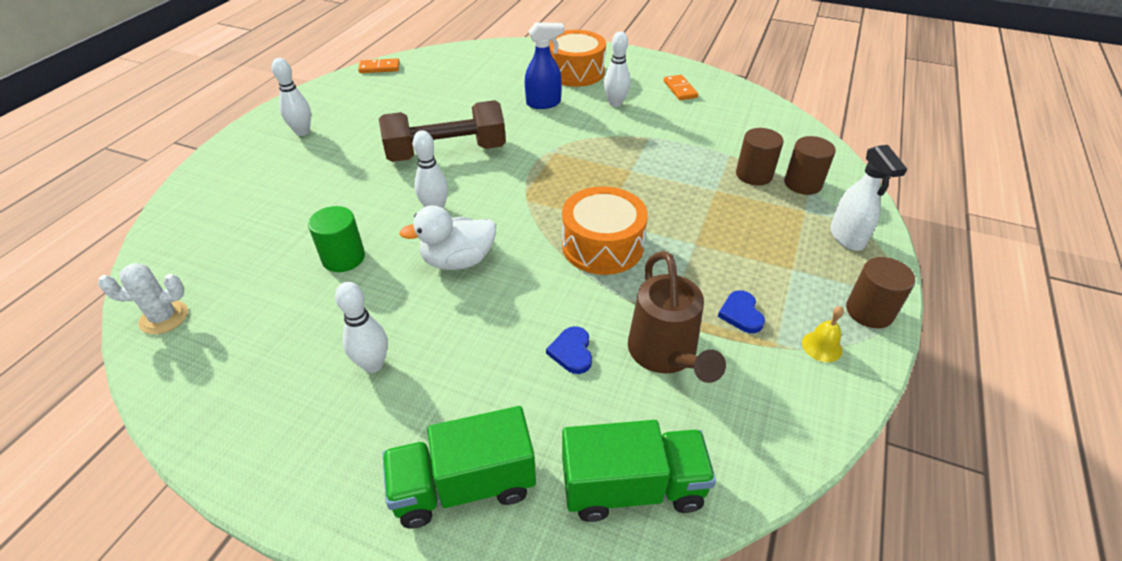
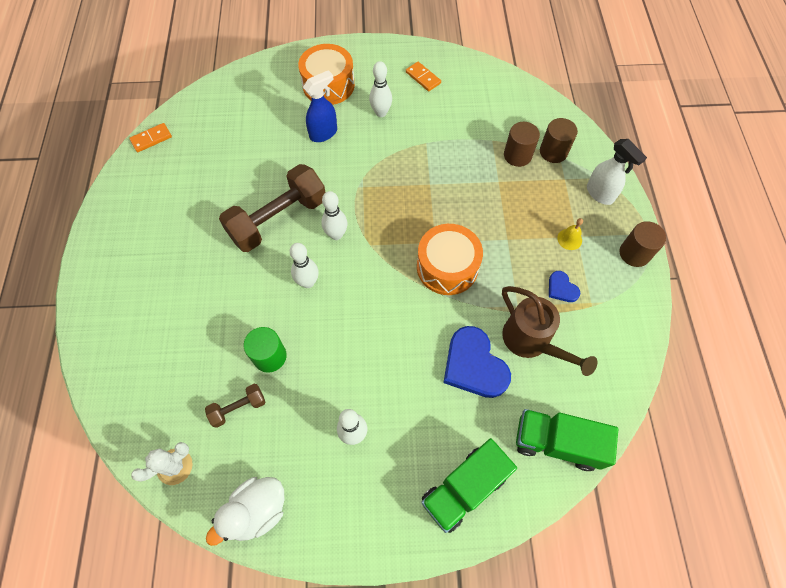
camera: 25 degrees left, 20 degrees up
white bowling pin [272,58,311,136] -> white bowling pin moved to [321,191,347,240]
white duck [399,205,496,270] -> white duck moved to [206,477,284,546]
blue heart [546,326,592,374] -> blue heart [443,326,511,398], size x2.01
green truck [562,420,716,522] -> green truck turned 135 degrees counterclockwise [516,409,618,471]
yellow bell [802,306,844,362] -> yellow bell moved to [557,218,583,250]
none -> brown dumbbell [205,384,265,428]

